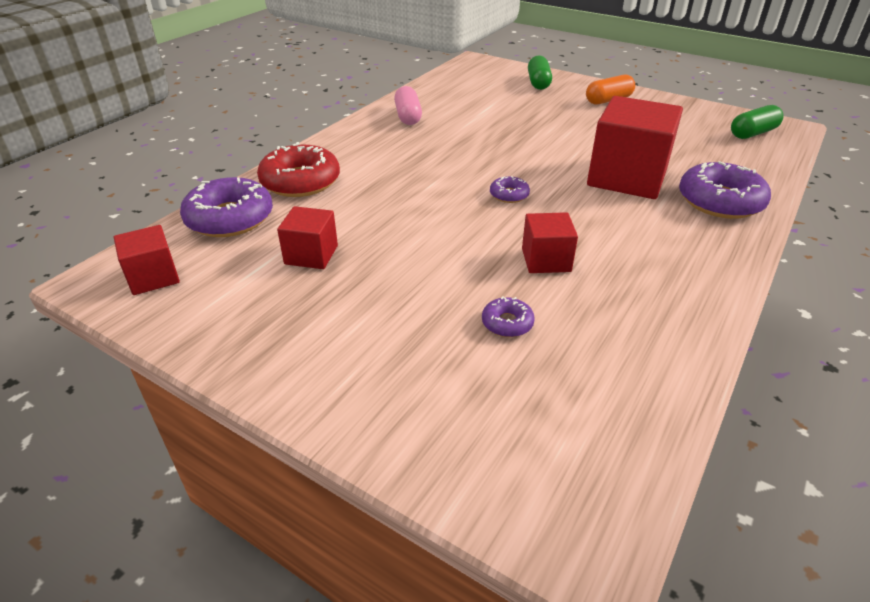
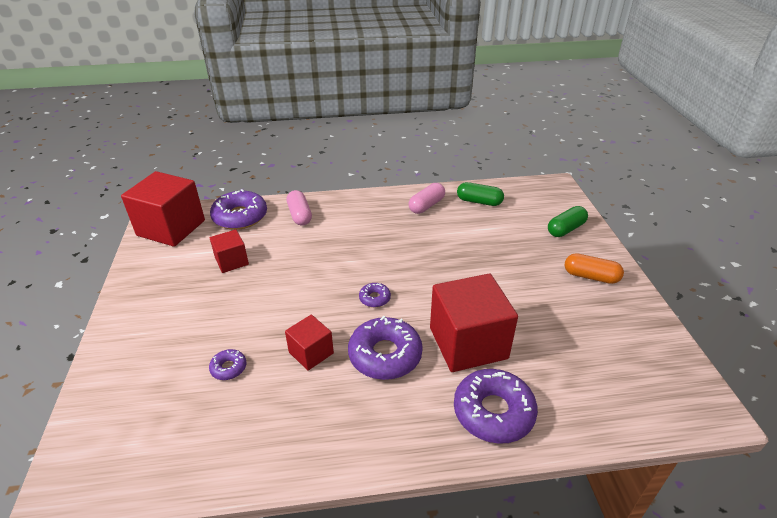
camera: 50 degrees right, 0 degrees up
red cube [114,225,180,295] -> red cube [121,171,205,247], size x1.91
red donut [257,142,340,197] -> pink capsule [287,190,312,226]
green capsule [731,105,784,139] -> green capsule moved to [457,182,504,206]
none -> purple donut [348,316,423,380]

